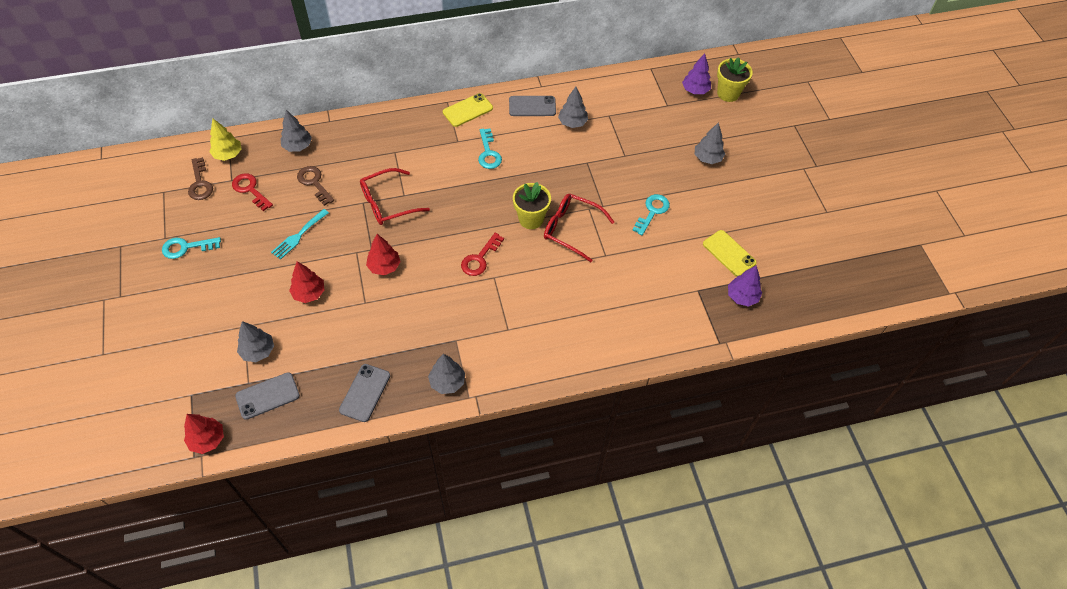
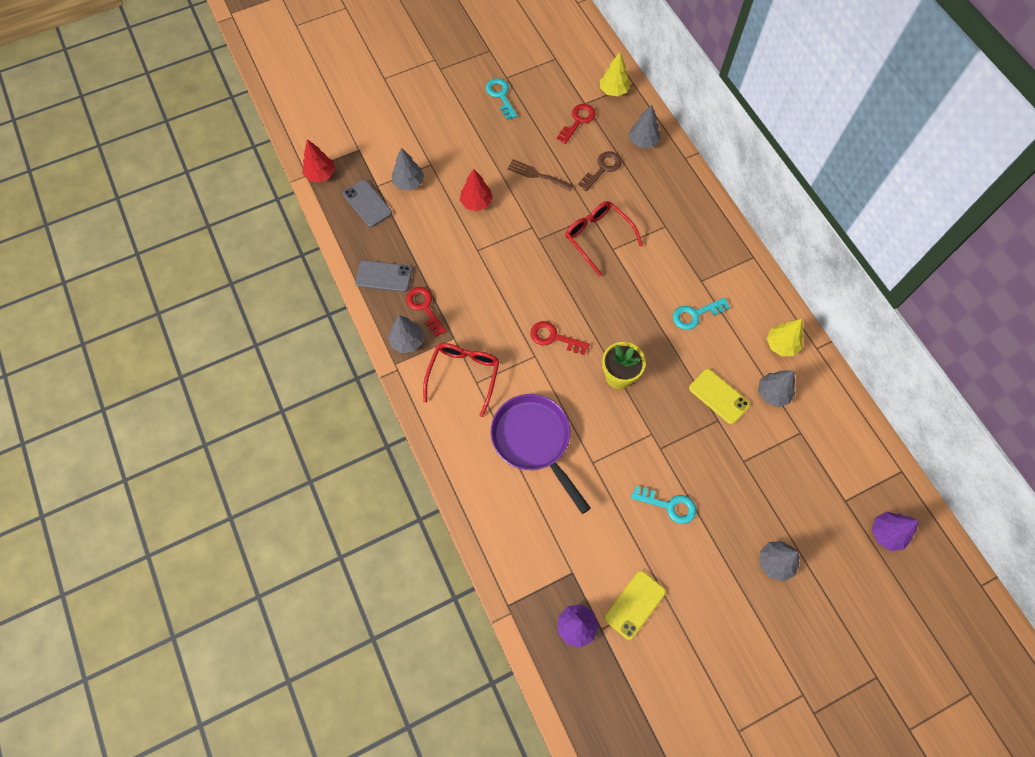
camera: 80 degrees right, 10 degrees up
brown key [188,157,213,200] -> none
turquoise fork [271,209,329,260] -> brown fork [507,159,574,191]
red tree [366,234,401,275] -> none
yellow phone [443,93,493,127] -> yellow phone moved to [689,369,750,424]
grey phone [509,96,556,116] -> yellow tree [767,319,804,357]
red glasses [544,194,614,262] -> red glasses moved to [423,343,500,417]
yellow flower pot [717,57,753,102] -> none
none -> red key [406,287,446,337]
none -> purple pan [491,394,591,514]

